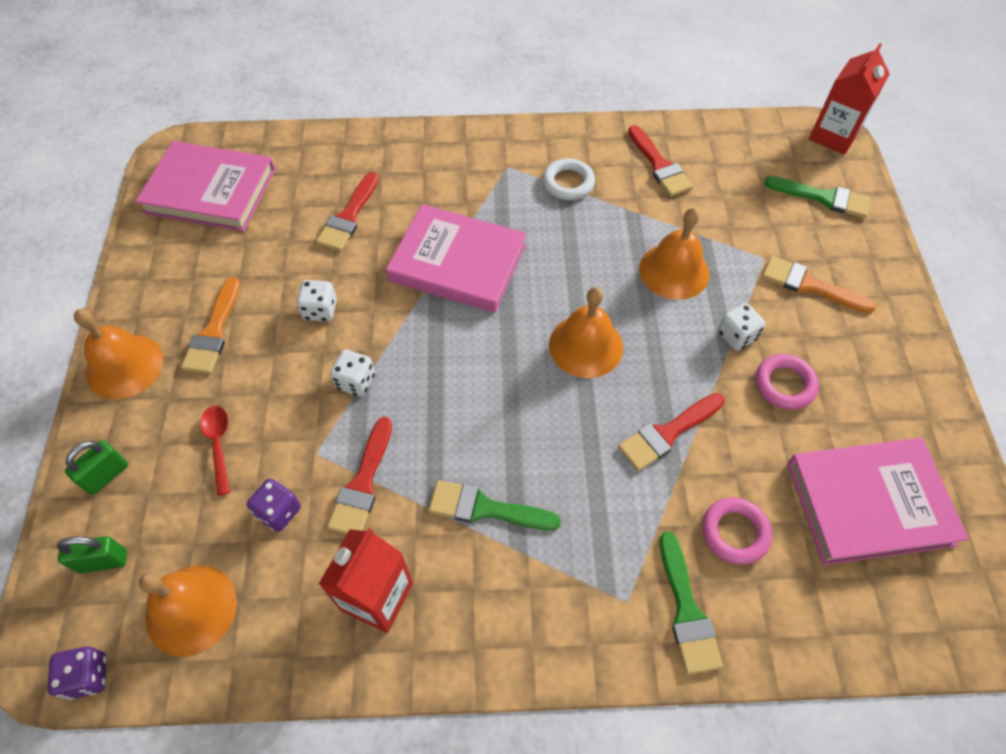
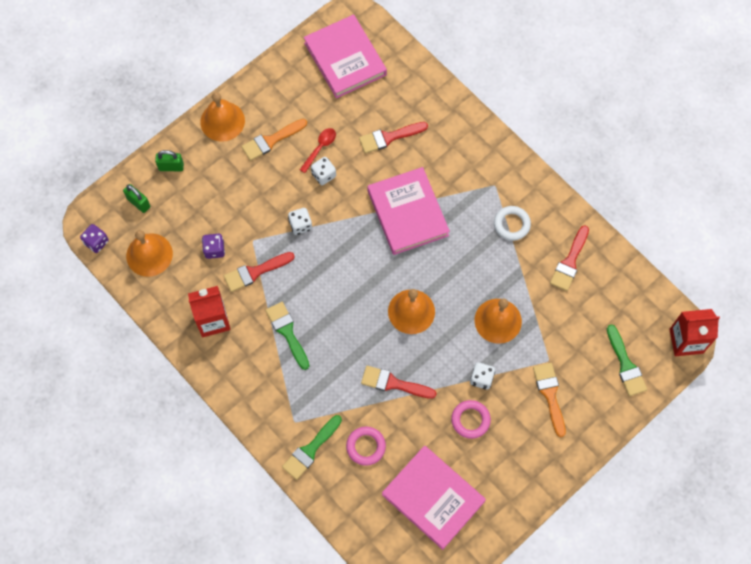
camera: 50 degrees right, 10 degrees up
red spoon [200,406,230,496] -> red spoon moved to [300,128,336,173]

